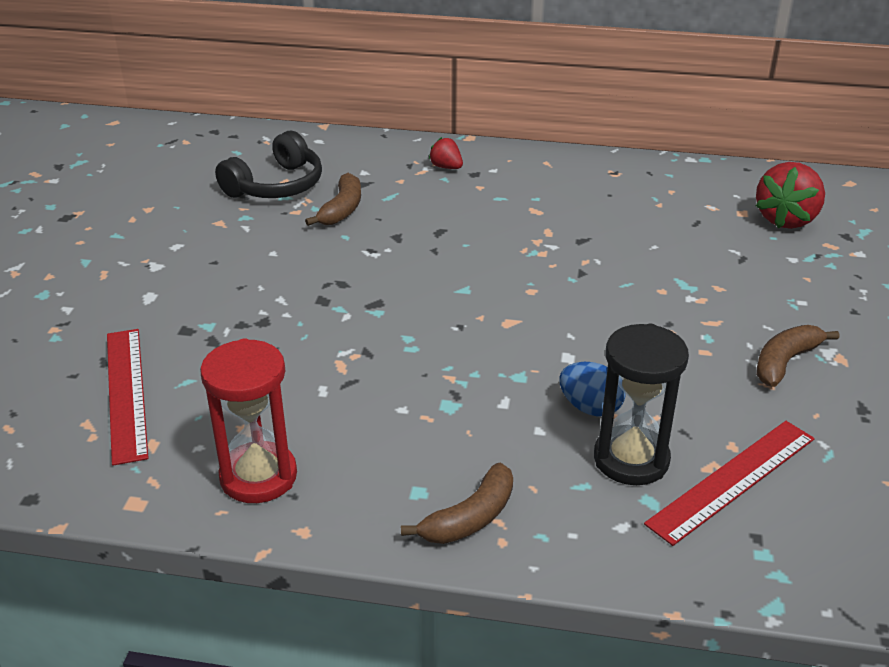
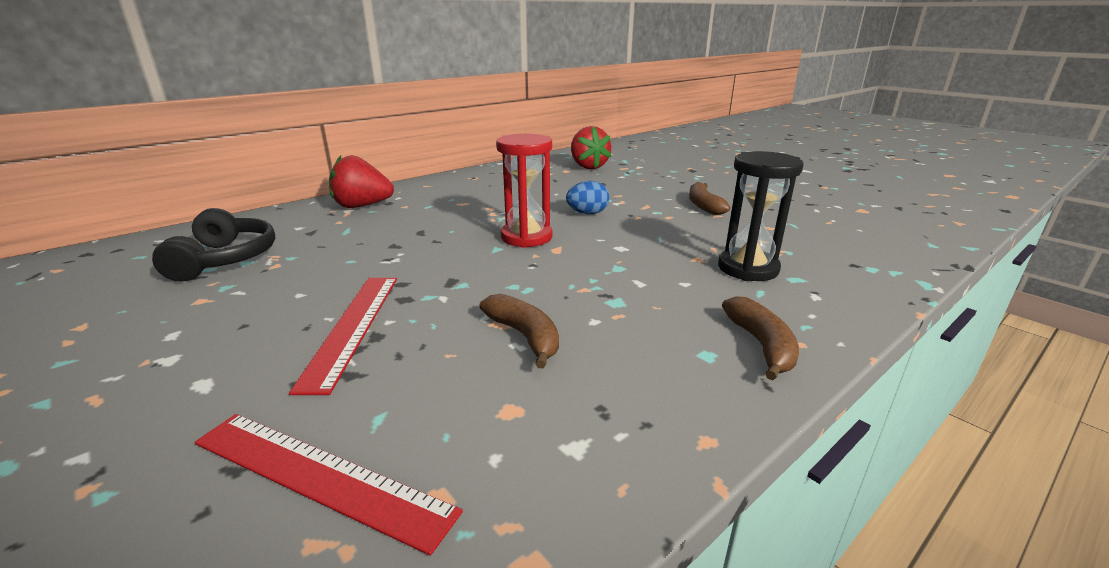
camera: 50 degrees left, 10 degrees down
red hourglass [200,338,297,503] -> red hourglass moved to [496,134,552,248]
brown banana [305,173,361,226] -> brown banana moved to [479,294,559,368]
red strawberry [429,137,463,169] -> red strawberry [329,155,394,208], size x1.96
blue egg [559,362,626,417] -> blue egg moved to [566,181,609,214]
red ruler [644,421,815,546] -> red ruler moved to [289,278,397,395]

